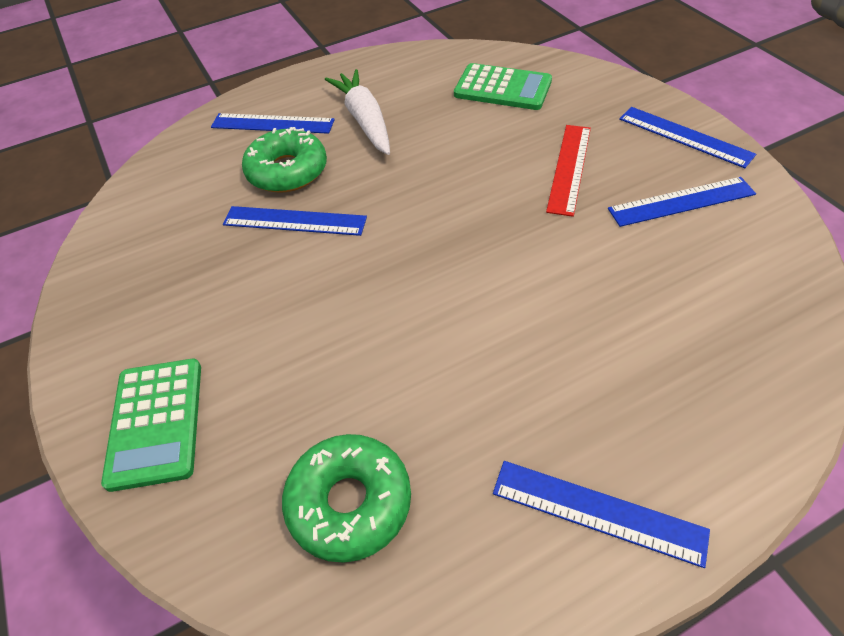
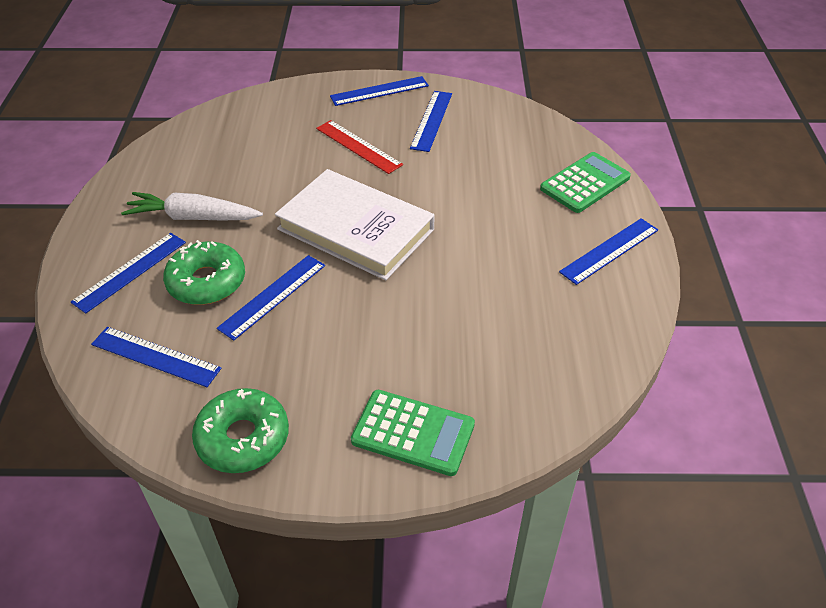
camera: 65 degrees left, 5 degrees down
green donut [282,434,411,563] -> green donut moved to [192,388,289,473]
green calculator [454,63,552,110] -> green calculator moved to [540,152,631,213]
none -> blue ruler [91,327,221,387]
none -> white book [275,169,434,280]

